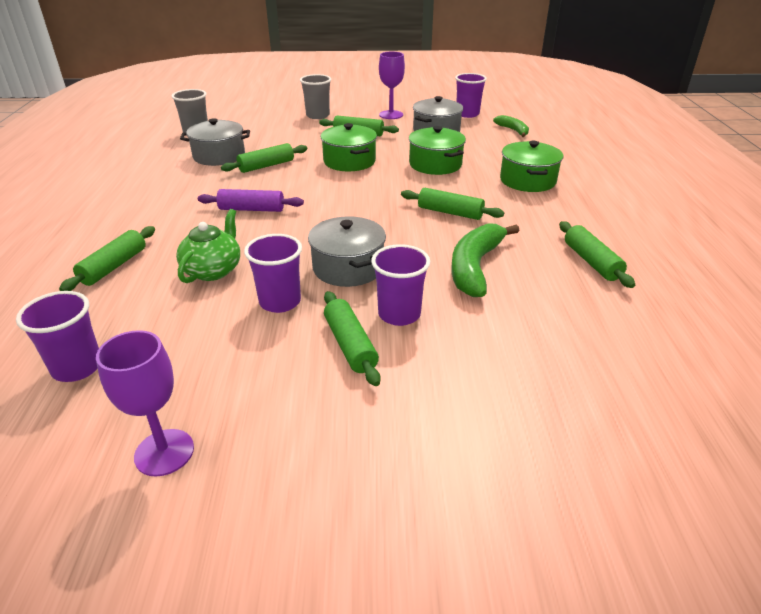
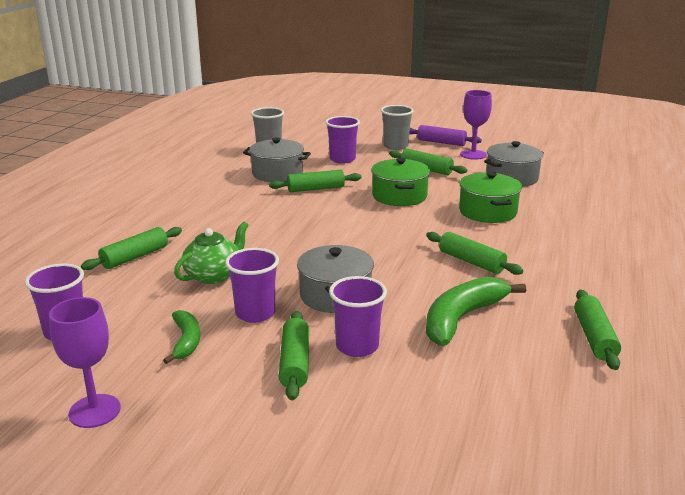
camera: 20 degrees right, 10 degrees down
purple rolling pin [198,189,304,212] -> purple rolling pin moved to [409,125,482,146]
purple cup [455,73,487,118] -> purple cup moved to [325,116,360,164]
green banana [493,115,529,137] -> green banana moved to [163,310,200,364]
green pot [500,141,563,192] -> none

